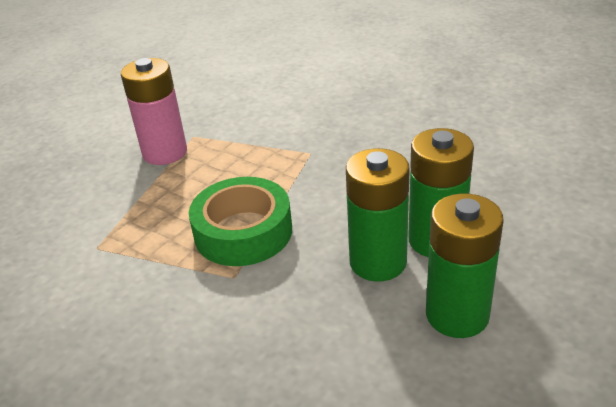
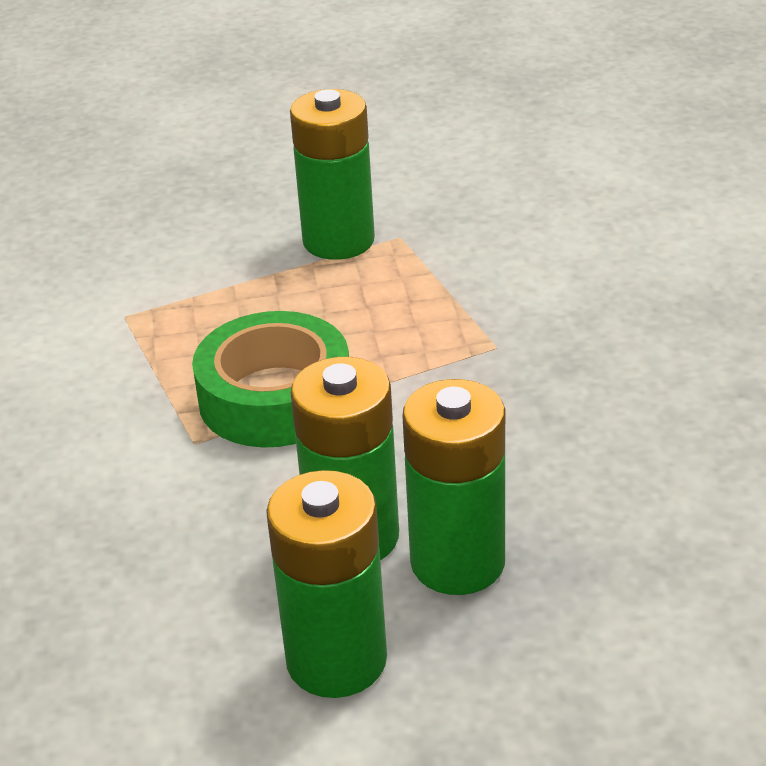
camera: 45 degrees right, 0 degrees up
pink battery [121,58,187,165] -> green battery [290,89,375,260]

